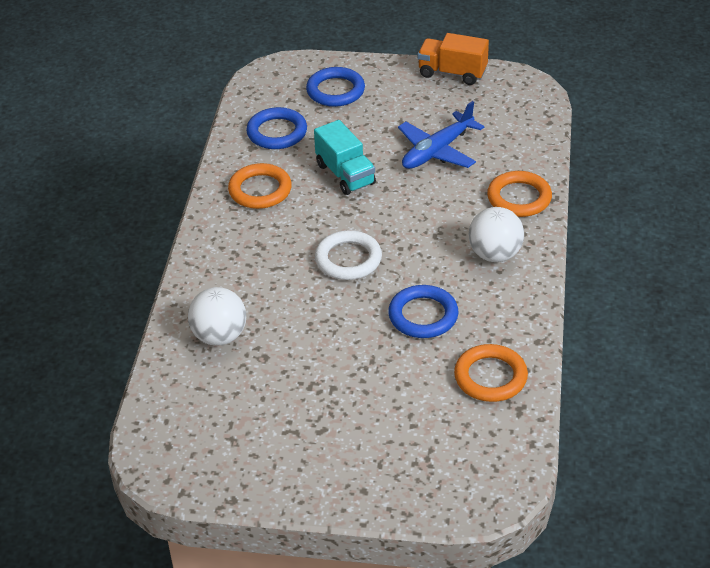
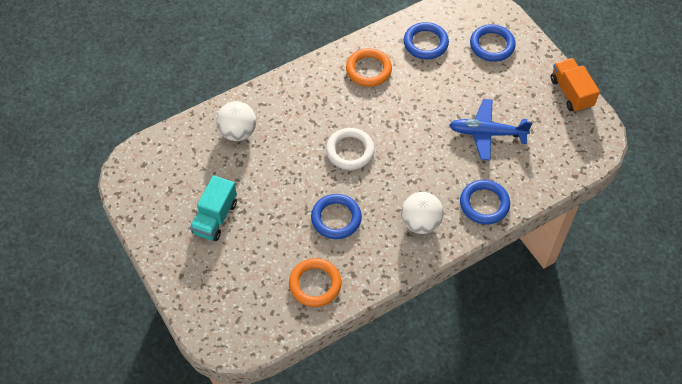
camera: 50 degrees right, 15 degrees up
turquoise truck [314,120,376,195] -> turquoise truck moved to [190,175,237,241]
orange ring [487,171,552,217] -> blue ring [460,180,510,224]

